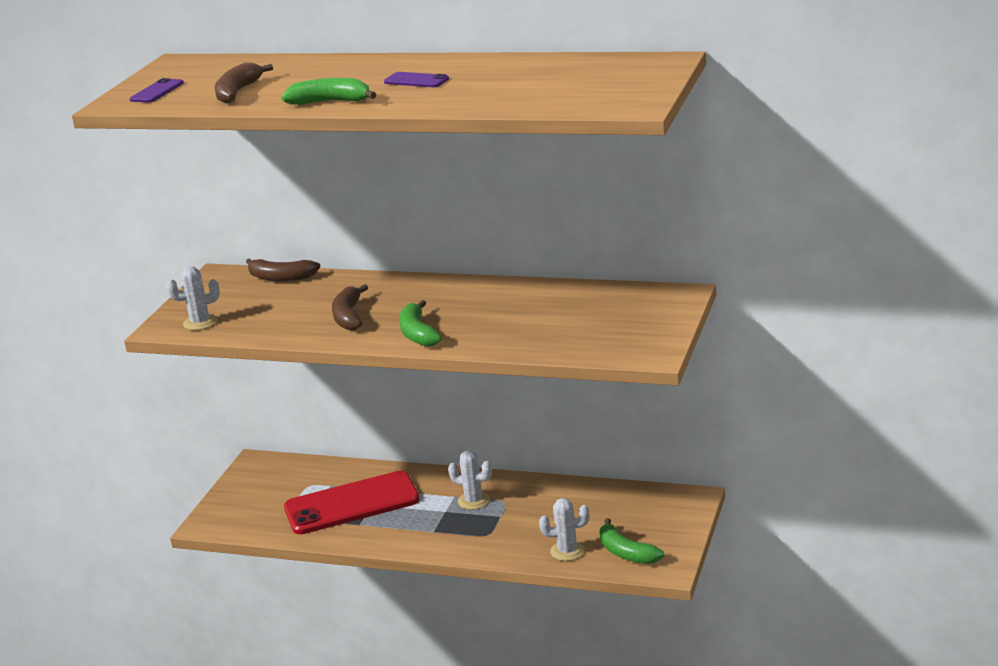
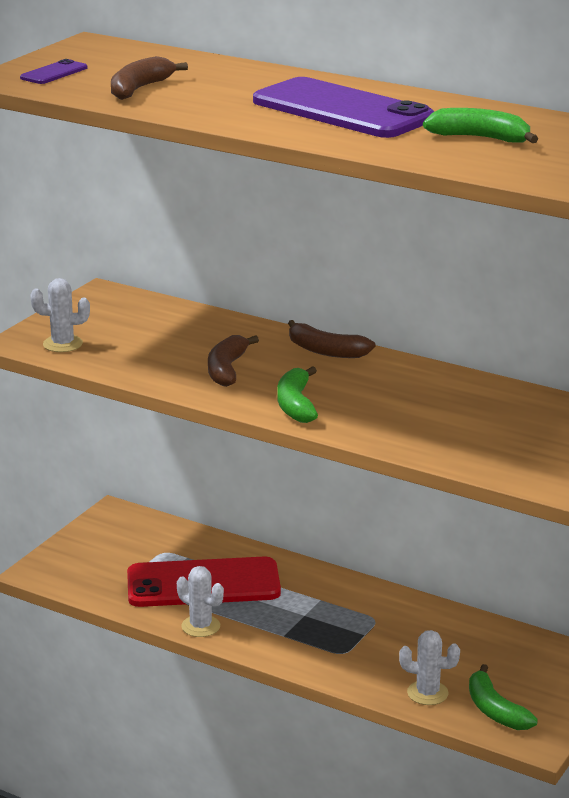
camera: 10 degrees right, 0 degrees up
brown banana [246,258,321,282] -> brown banana moved to [288,320,375,358]
green banana [281,78,377,105] -> green banana moved to [423,108,538,143]
purple phone [384,72,449,87] -> purple phone [253,77,434,138], size x2.41
white cactus [448,450,492,510] -> white cactus moved to [177,566,224,637]

